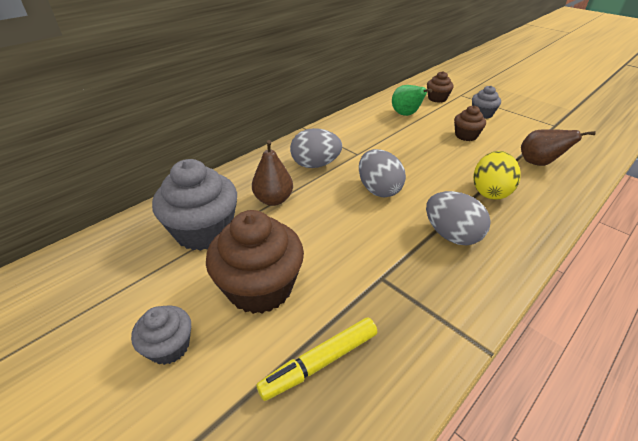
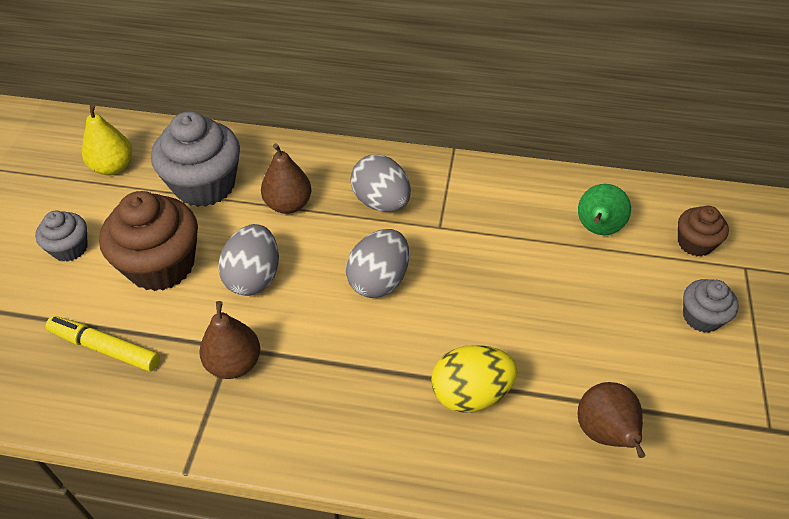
camera: 55 degrees right, 10 degrees up
grey egg [426,191,491,245] -> grey egg moved to [218,224,279,296]
brown cupcake [454,105,486,141] -> none
none -> yellow pear [82,104,132,175]
none -> brown pear [199,301,260,379]

